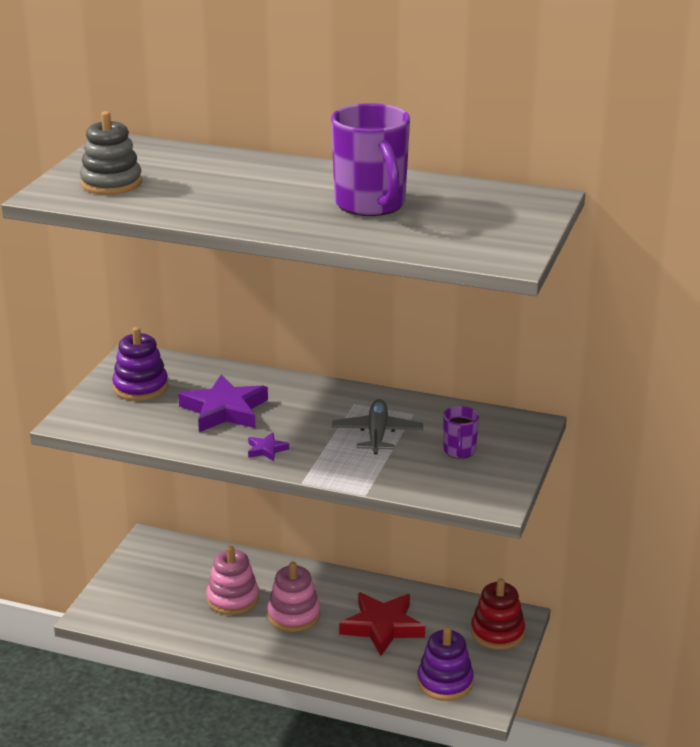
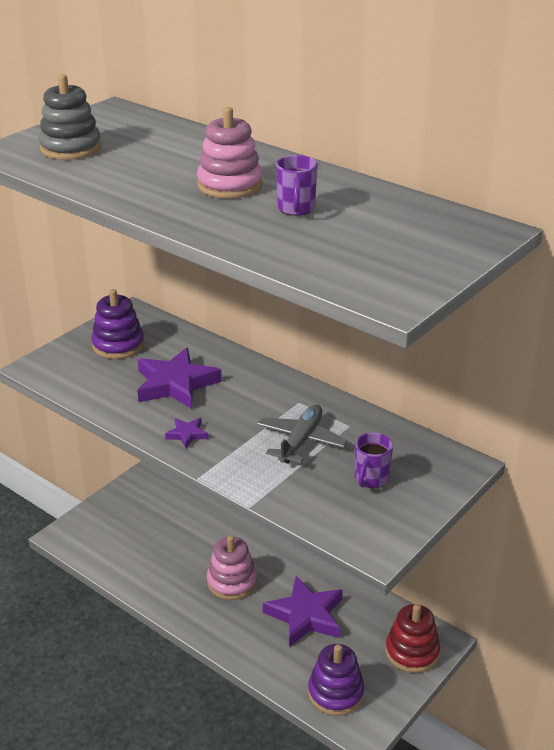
camera: 20 degrees right, 5 degrees up
pink stacking toy [207,546,259,615] -> pink stacking toy moved to [197,107,263,199]
purple mug [331,103,410,216] -> purple mug [276,155,318,216], size x0.49
red star [339,592,425,656] -> purple star [263,576,343,647]

